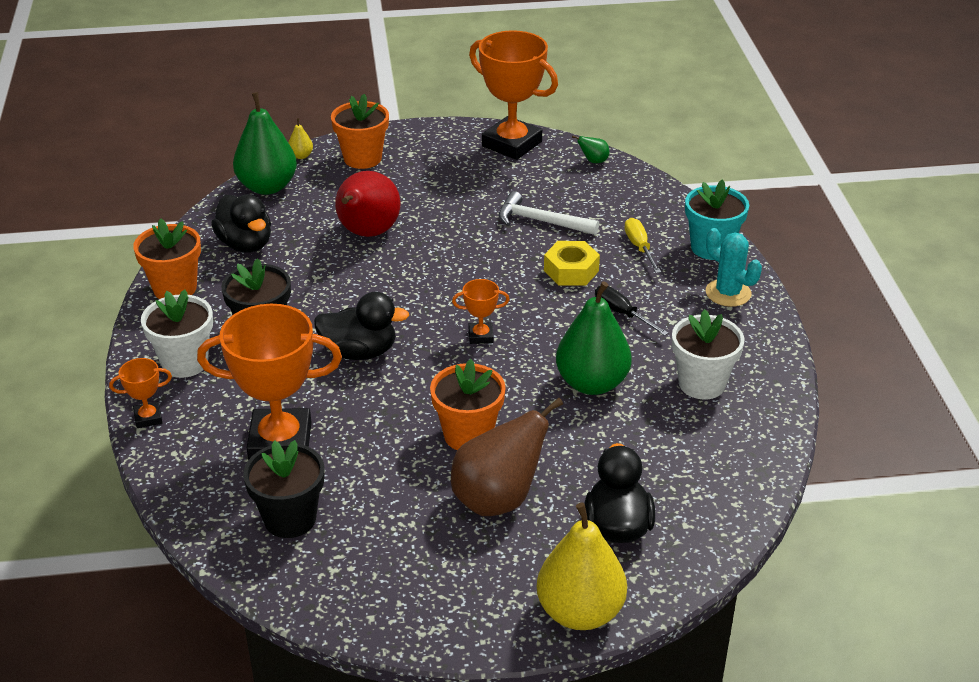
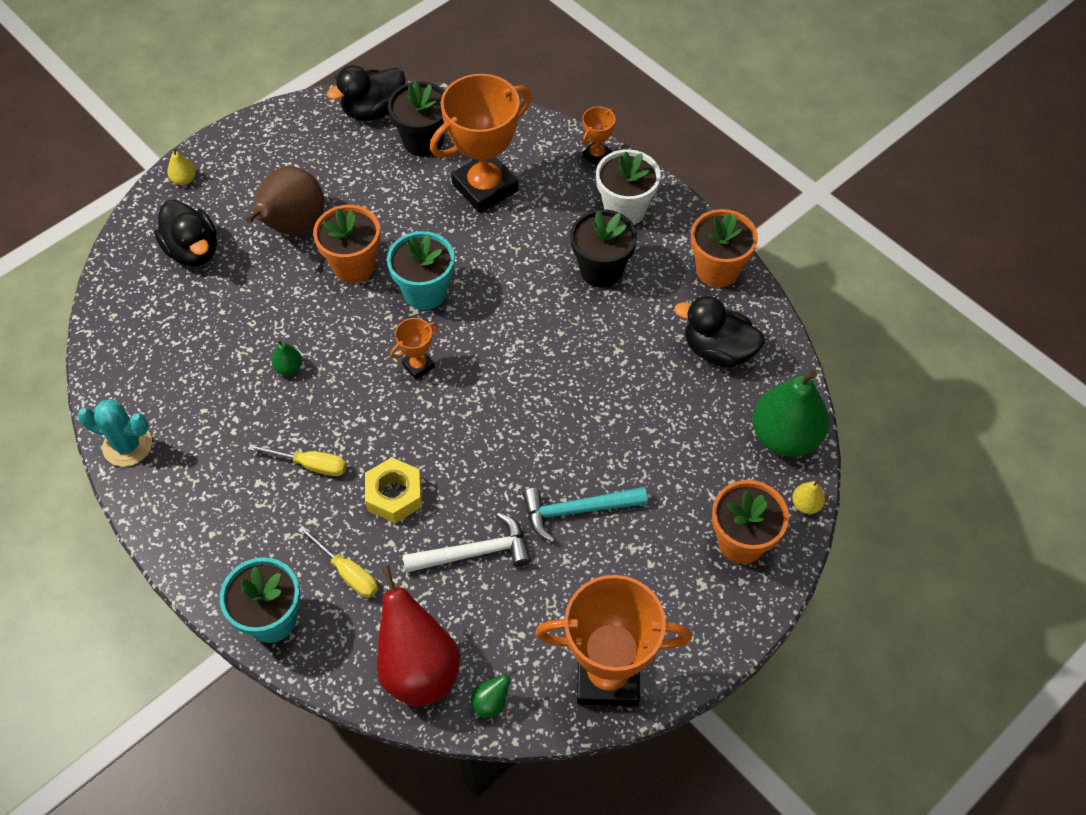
camera: 145 degrees right, 20 degrees up
black duck [314,292,409,360] -> black duck moved to [327,65,406,121]
red pear [335,171,401,237] -> red pear moved to [377,565,460,706]
yellow pear [537,503,627,630] -> yellow pear [167,148,196,185], size x0.42
green pear [556,281,632,395] -> green pear [271,340,302,375], size x0.42
black screwdriver [595,286,668,336] -> yellow screwdriver [248,444,347,476]
white flower pot [672,309,744,399] -> none
turquoise cactus [706,228,762,307] -> turquoise cactus moved to [77,399,152,467]
none -> turquoise flower pot [387,231,455,310]
none -> turquoise hammer [523,487,648,542]

